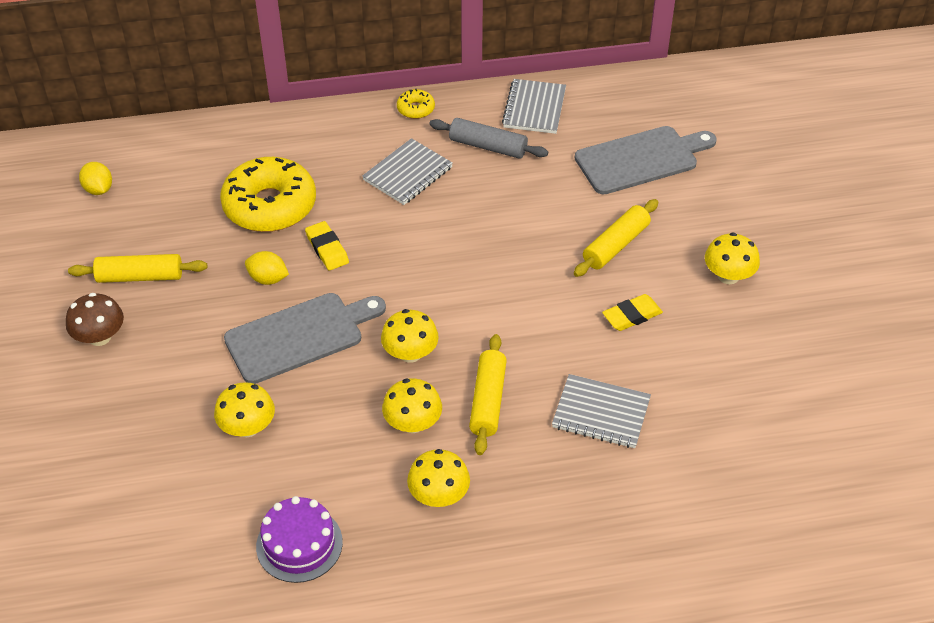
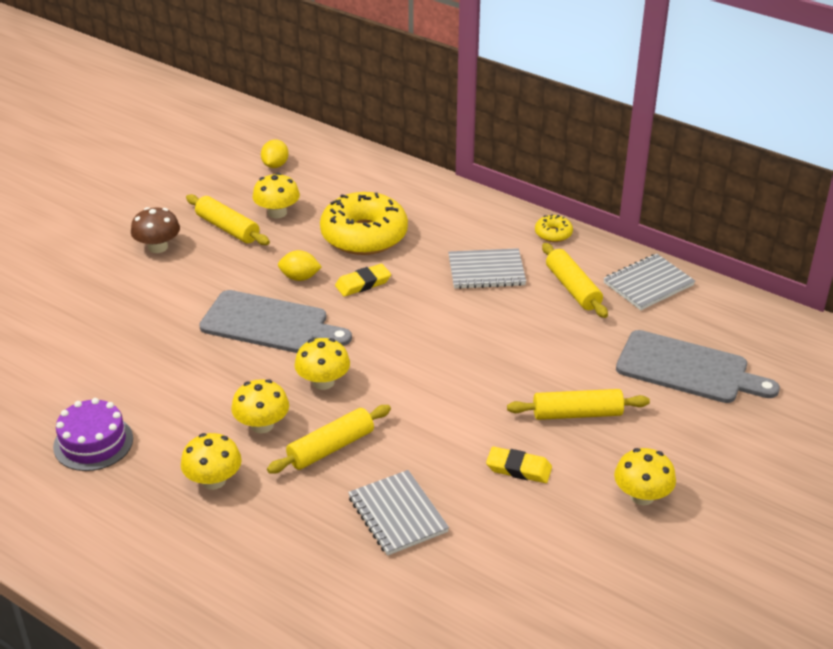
camera: 45 degrees right, 10 degrees down
yellow mushroom [214,382,275,437] -> yellow mushroom moved to [252,173,300,218]
yellow lemon [245,251,289,285] -> yellow lemon turned 60 degrees counterclockwise [278,250,322,281]
yellow eraser [305,221,349,271] -> yellow eraser turned 45 degrees clockwise [335,264,391,297]
grey rolling pin [429,118,548,159] -> yellow rolling pin [542,243,608,318]

